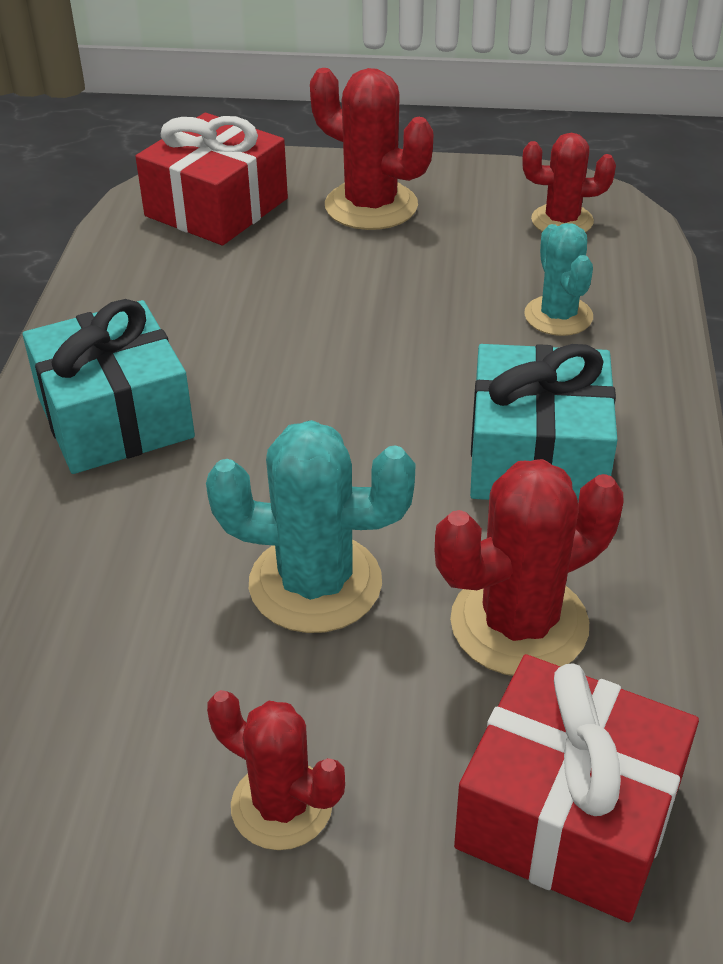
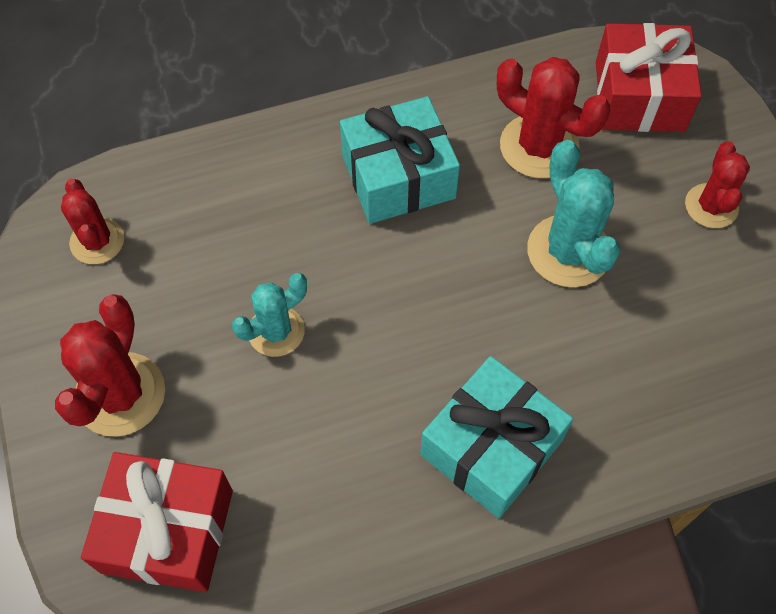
camera: 115 degrees left, 20 degrees up
turquoise cactus [524,223,593,336] -> turquoise cactus moved to [232,273,307,357]

